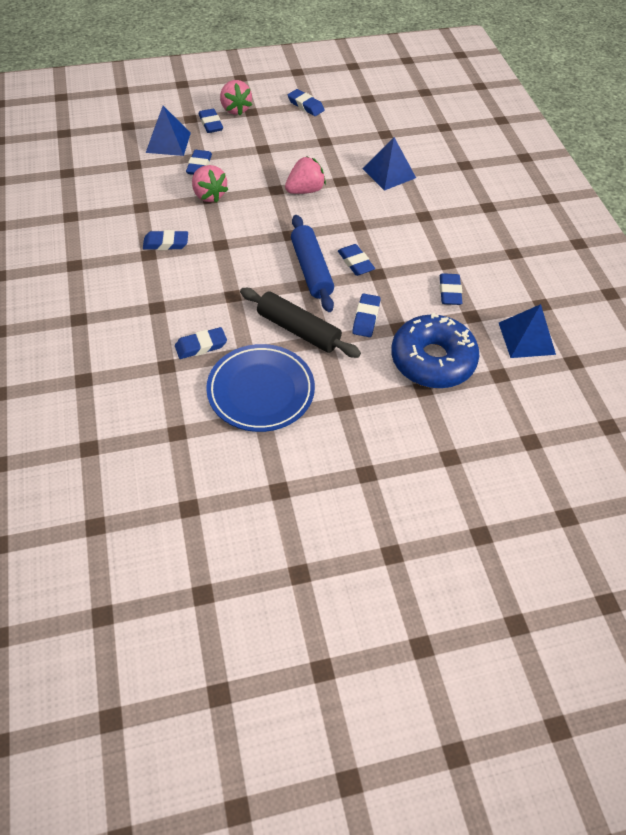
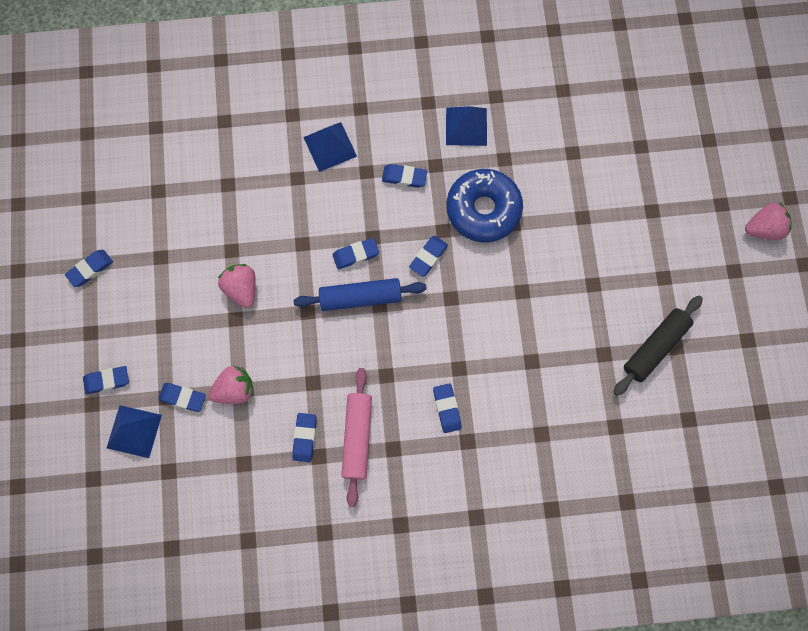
camera: 80 degrees left, 20 degrees up
blue plate [206,344,315,432] -> none
pink strawberry [220,80,252,115] -> pink strawberry moved to [745,203,792,240]
black rolling pin [240,288,361,358] -> black rolling pin moved to [613,296,703,396]
blue eraser [352,294,381,337] -> blue eraser turned 75 degrees counterclockwise [409,236,448,277]
blue pyramid [362,137,416,191] -> blue pyramid moved to [303,122,357,172]
none -> pink rolling pin [341,368,372,507]

